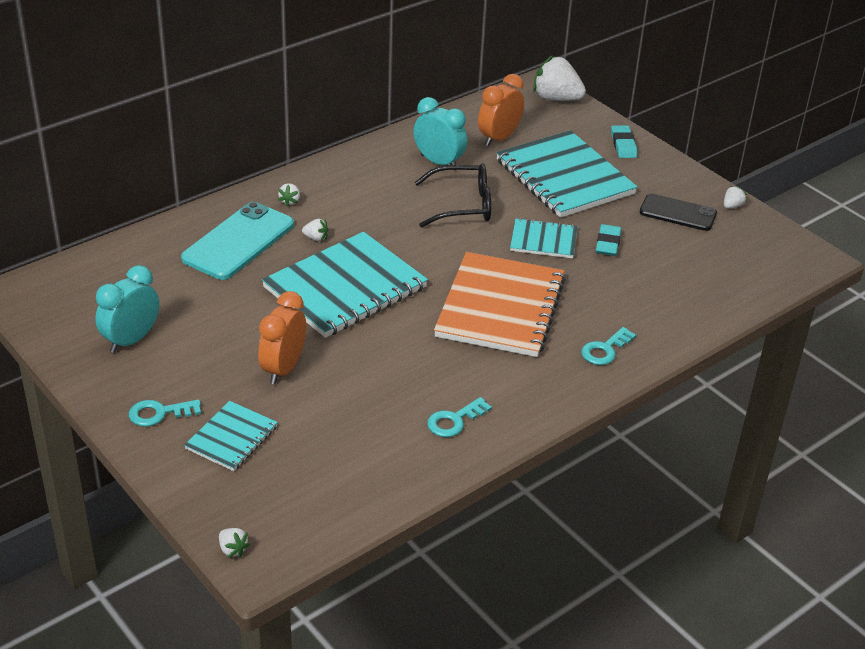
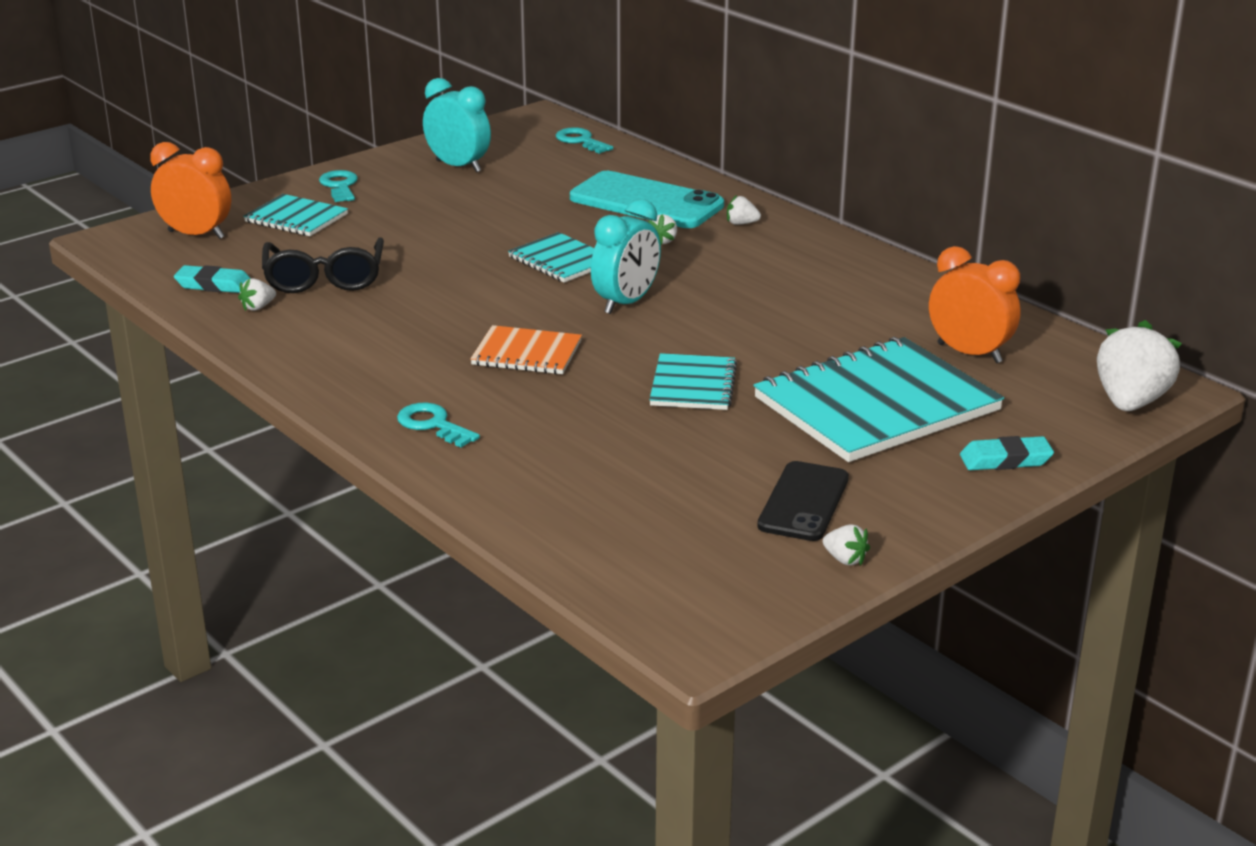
camera: 90 degrees right, 10 degrees down
white strawberry [219,528,250,558] -> white strawberry moved to [238,278,276,311]
orange clock [258,291,306,384] -> orange clock moved to [150,142,231,239]
turquoise notebook [262,232,428,338] -> turquoise notebook [508,232,594,283], size x0.51
turquoise clock [413,97,467,165] -> turquoise clock moved to [591,199,661,314]
black glasses [415,163,491,228] -> black glasses moved to [262,237,384,293]
turquoise key [427,397,492,437] -> turquoise key moved to [556,127,613,154]
orange notebook [434,252,566,357] -> orange notebook [470,325,582,374], size x0.51
turquoise eraser [596,224,621,256] -> turquoise eraser moved to [174,265,251,293]

